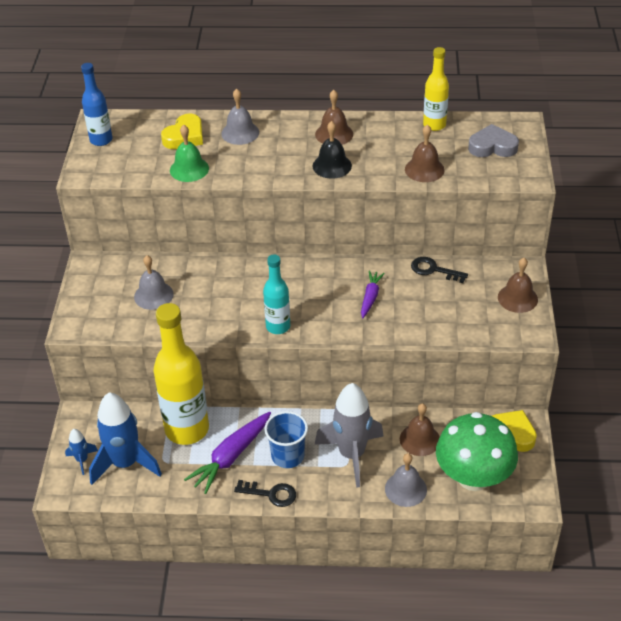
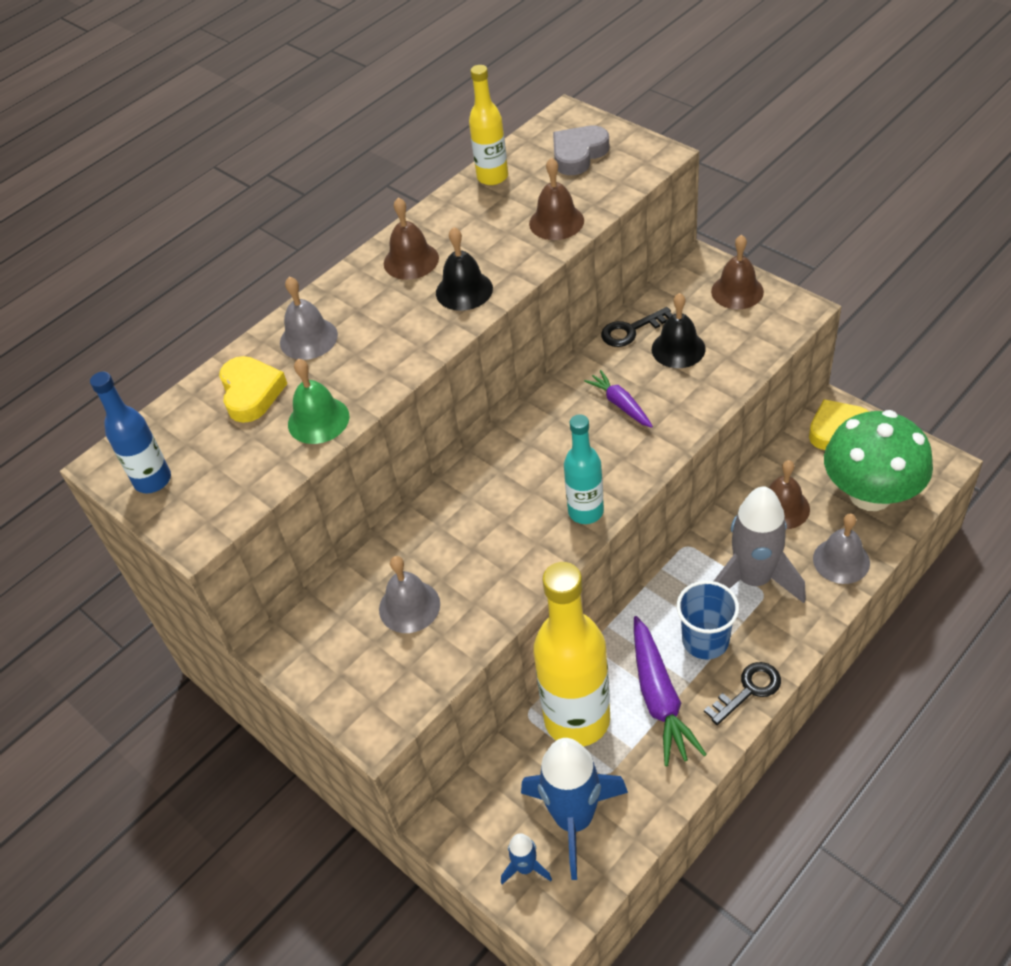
camera: 45 degrees left, 5 degrees up
none -> black bell [652,293,705,368]

